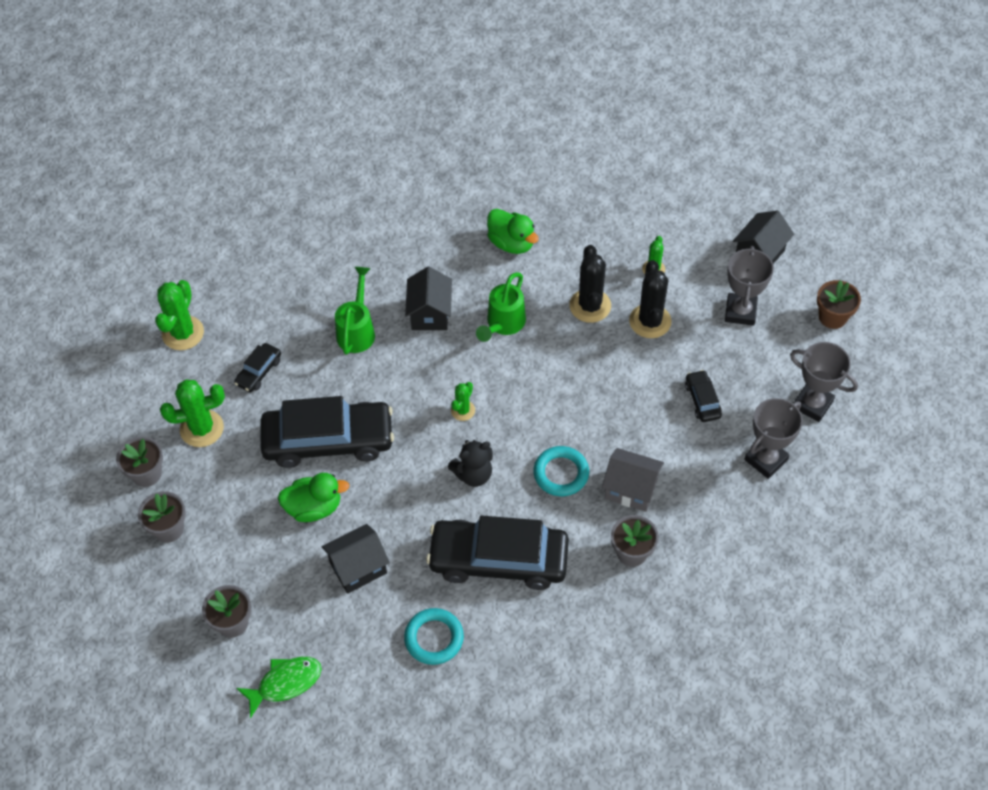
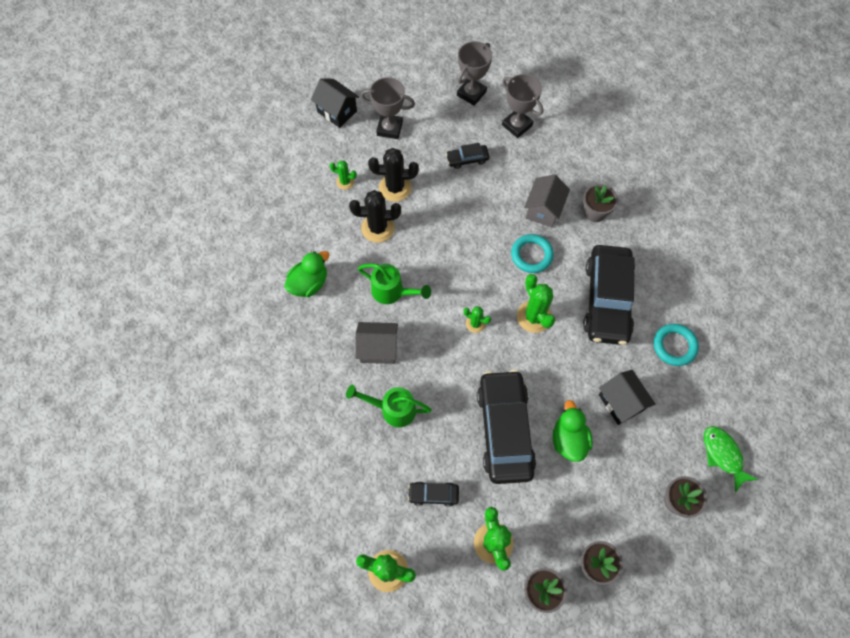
camera: 90 degrees left, 10 degrees up
black car [234,343,281,392] -> black car turned 150 degrees clockwise [408,482,459,507]
black house [405,267,452,330] -> grey house [355,322,398,364]
black teddy bear [448,440,493,487] -> green cactus [517,274,555,333]
brown flower pot [817,280,861,329] -> none

